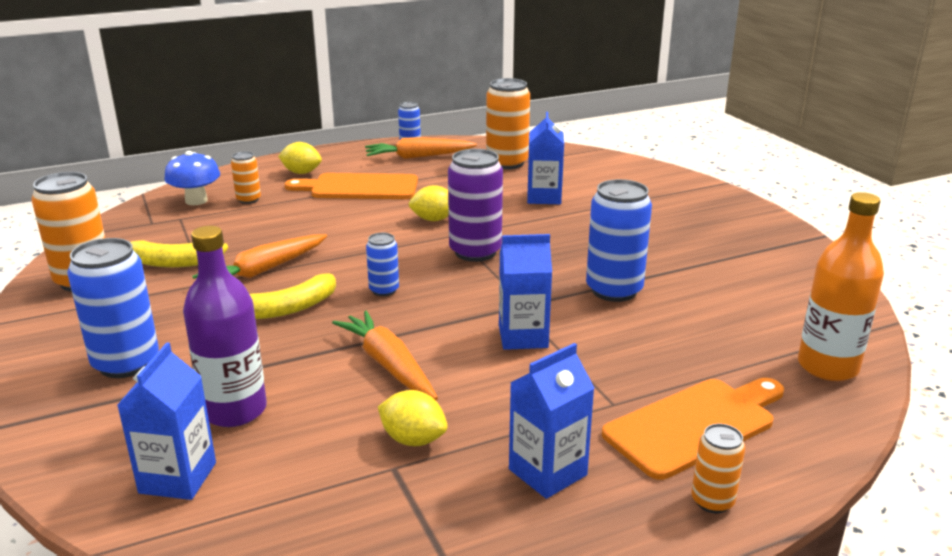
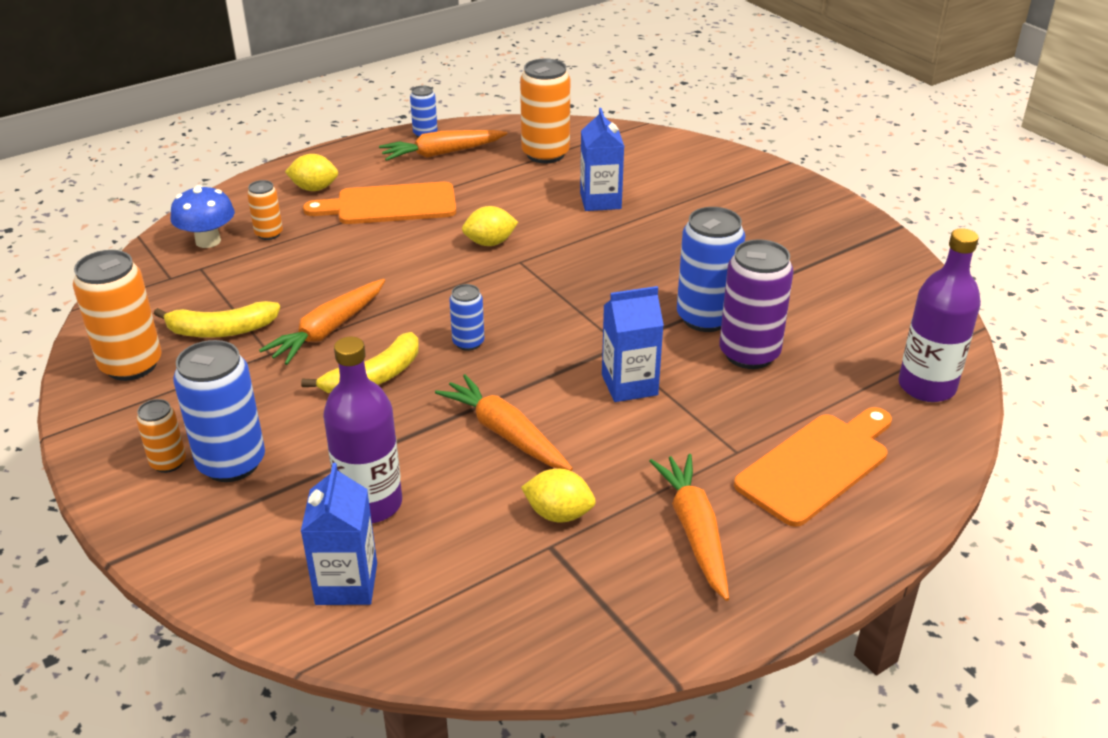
camera: 10 degrees left, 10 degrees up
purple can [448,149,503,262] -> purple can moved to [720,239,794,369]
blue carton [509,343,594,499] -> orange carrot [649,454,729,601]
orange can [692,424,745,513] -> orange can moved to [136,399,186,473]
orange bottle [798,192,884,381] -> purple bottle [898,228,981,402]

